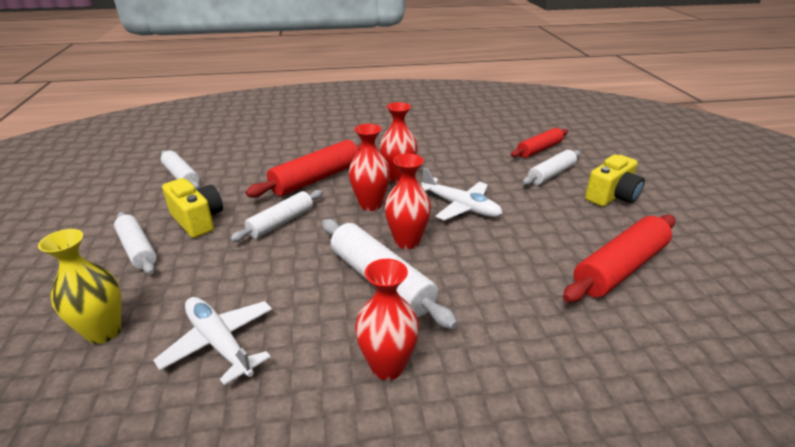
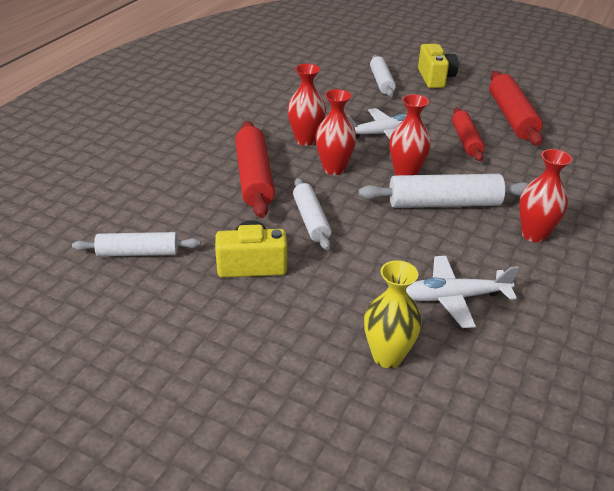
camera: 55 degrees left, 5 degrees up
white rolling pin [114,212,157,274] -> none
red rolling pin [511,128,568,158] -> red rolling pin moved to [452,108,485,161]

